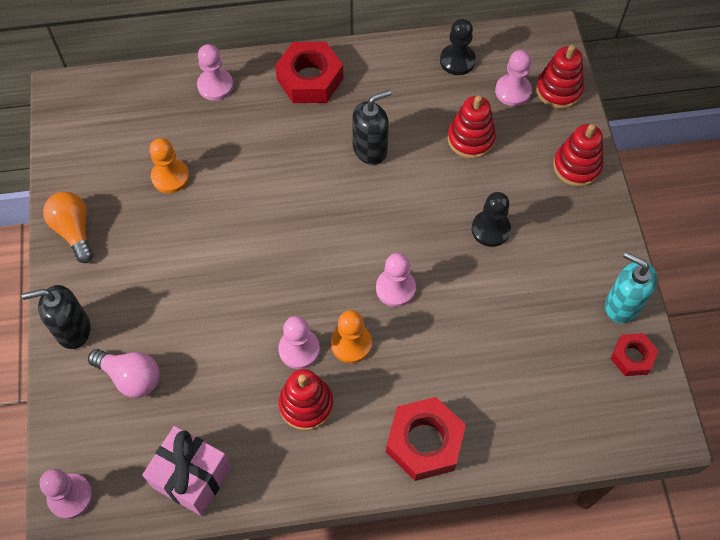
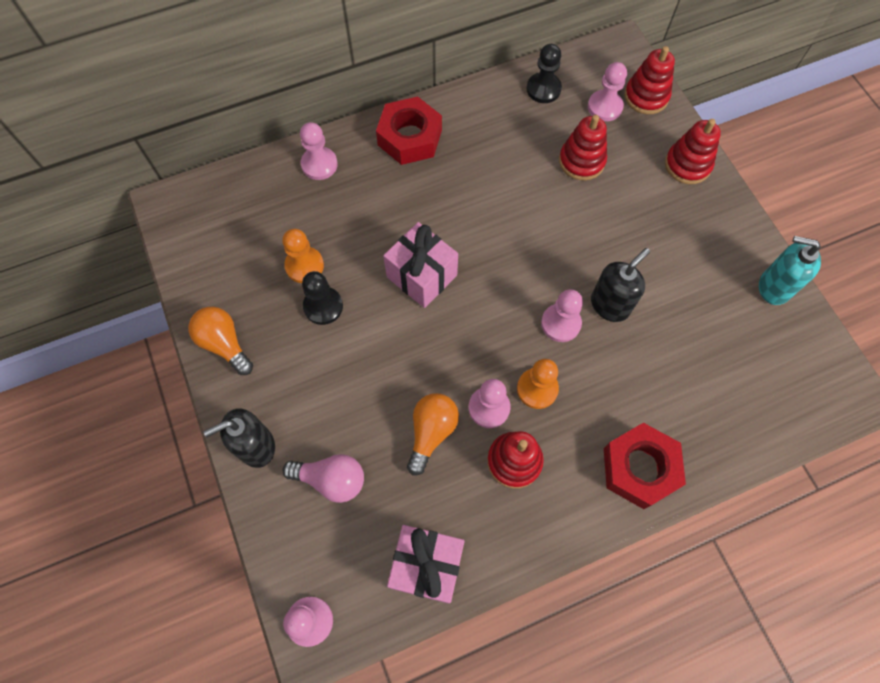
camera: 15 degrees left, 5 degrees up
black soap dispenser [352,90,391,165] -> black soap dispenser moved to [591,248,650,322]
black pawn [471,192,511,247] -> black pawn moved to [302,271,343,325]
red nut [611,333,658,376] -> none
none -> pink gift [383,222,458,308]
none -> orange light bulb [407,393,459,475]

